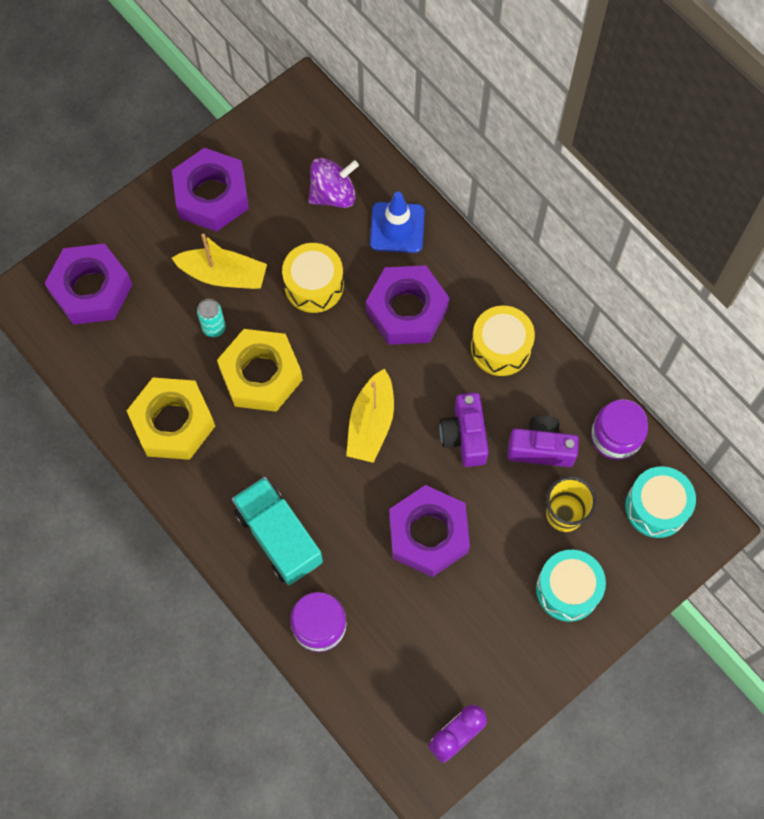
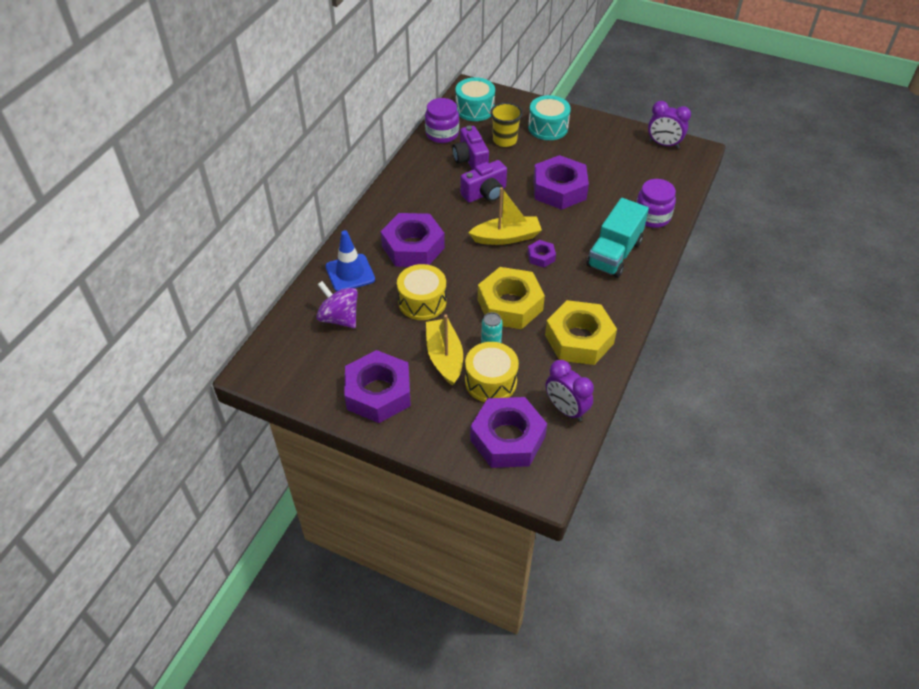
camera: 115 degrees left, 20 degrees down
yellow drum [471,306,535,376] -> yellow drum moved to [465,342,519,402]
none -> purple nut [528,240,556,267]
none -> purple clock [546,360,594,421]

